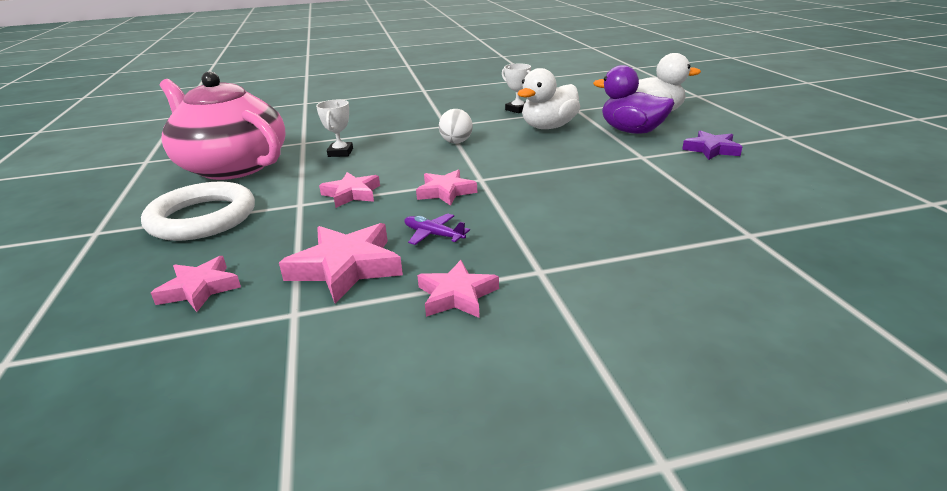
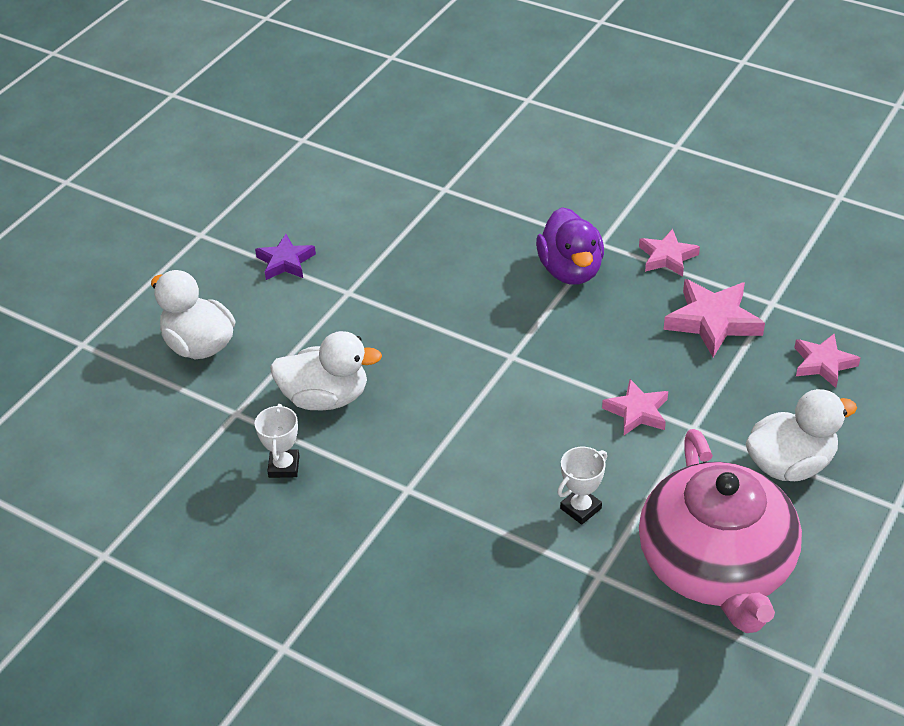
camera: 135 degrees left, 15 degrees up
white ring [141,182,255,241] -> white duck [746,389,857,481]
purple plane [404,214,470,245] -> none
pink star [416,170,477,206] -> none
white ball [439,109,473,144] -> none
purple duck [593,65,674,134] -> purple duck moved to [536,207,604,285]

